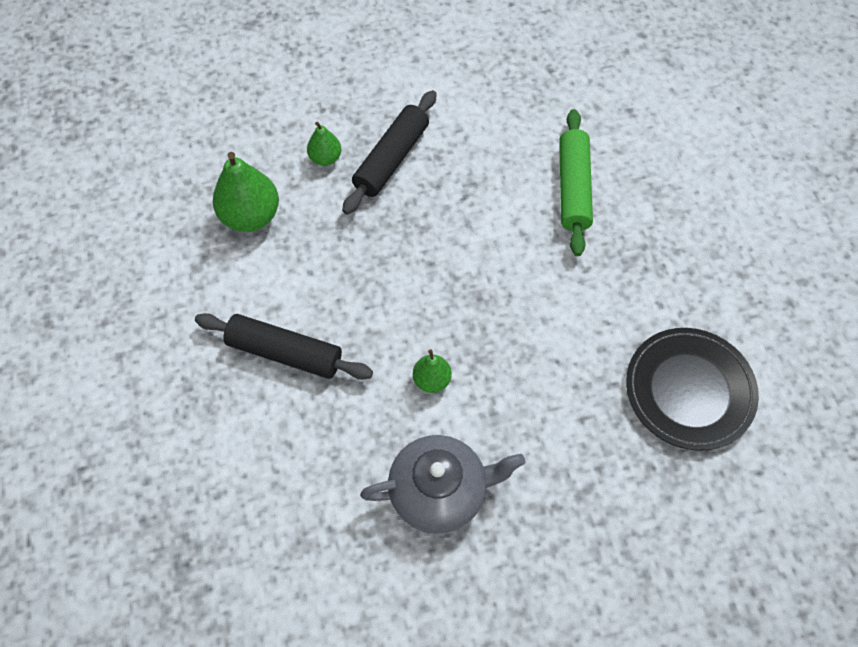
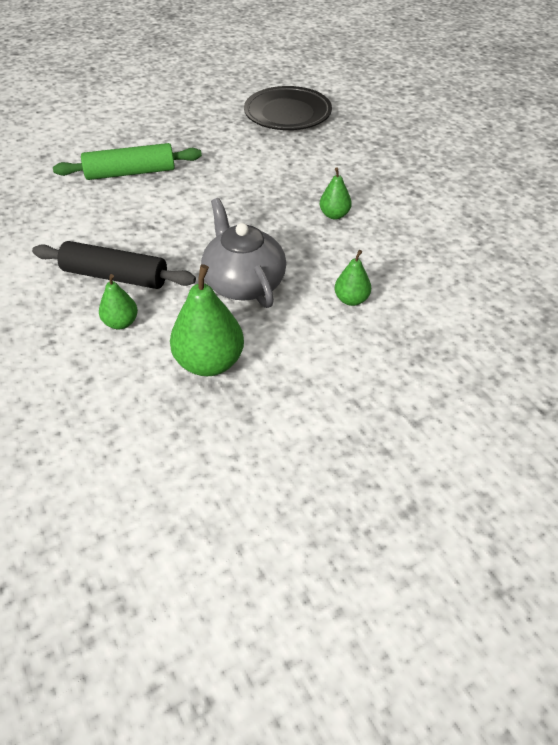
camera: 105 degrees left, 15 degrees down
black rolling pin [195,313,373,380] -> green pear [335,250,371,306]
grey teapot [360,435,526,534] -> grey teapot moved to [201,198,286,308]

